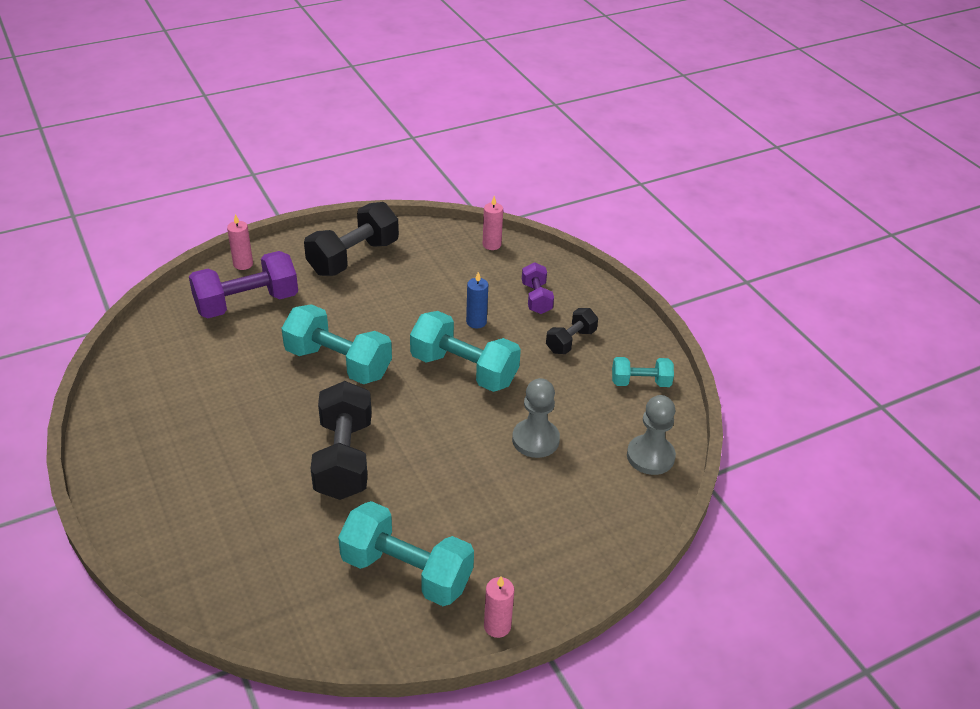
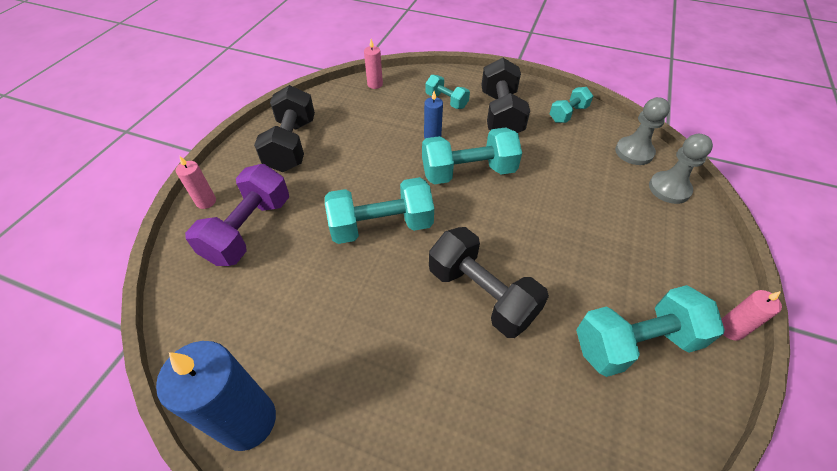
camera: 40 degrees left, 10 degrees up
grey pawn [512,378,560,458] -> grey pawn moved to [649,134,713,204]
purple dumbbell [522,262,554,314] -> turquoise dumbbell [425,74,470,109]
black dumbbell [546,308,598,354] -> black dumbbell [482,58,530,133], size x1.79
none -> blue candle [156,341,276,451]

